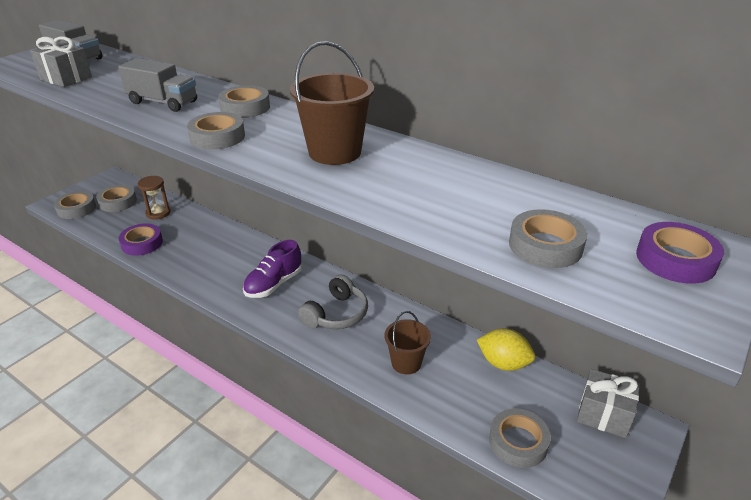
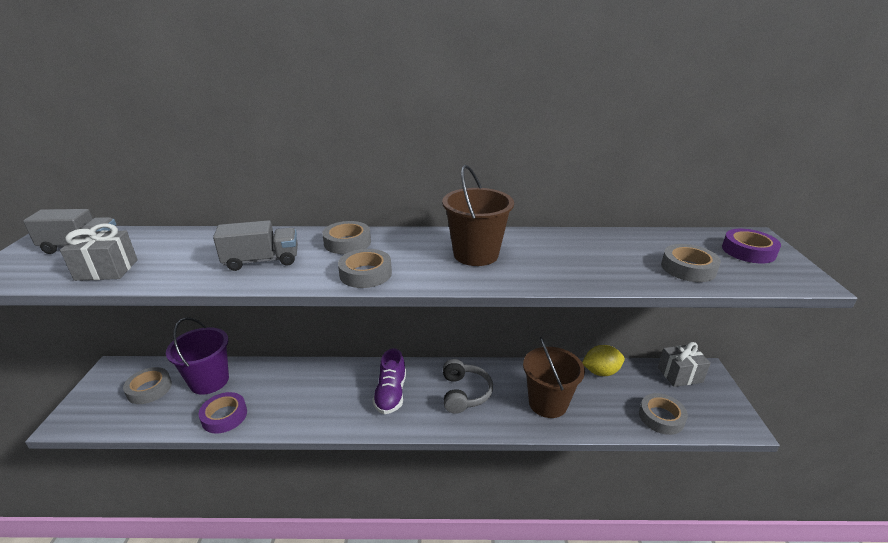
camera: 35 degrees left, 5 degrees down
grey tape [54,191,96,219] -> none
brown hourglass [138,176,171,220] -> purple bucket [166,318,229,395]
brown bucket [384,311,431,374] -> brown bucket [523,337,585,418], size x1.57

